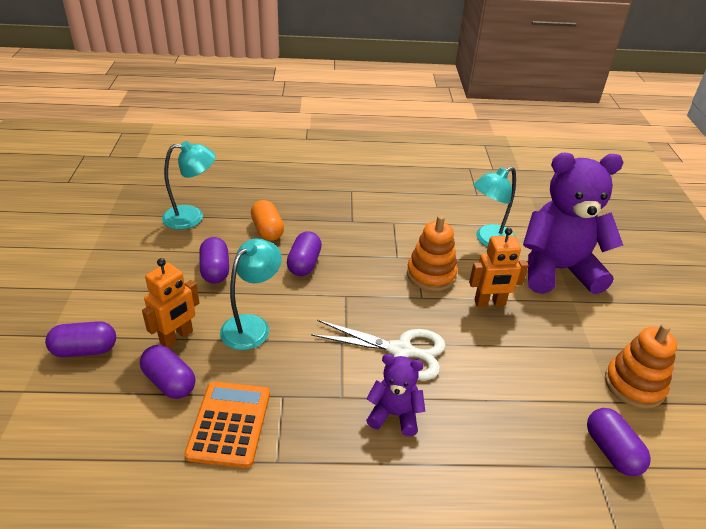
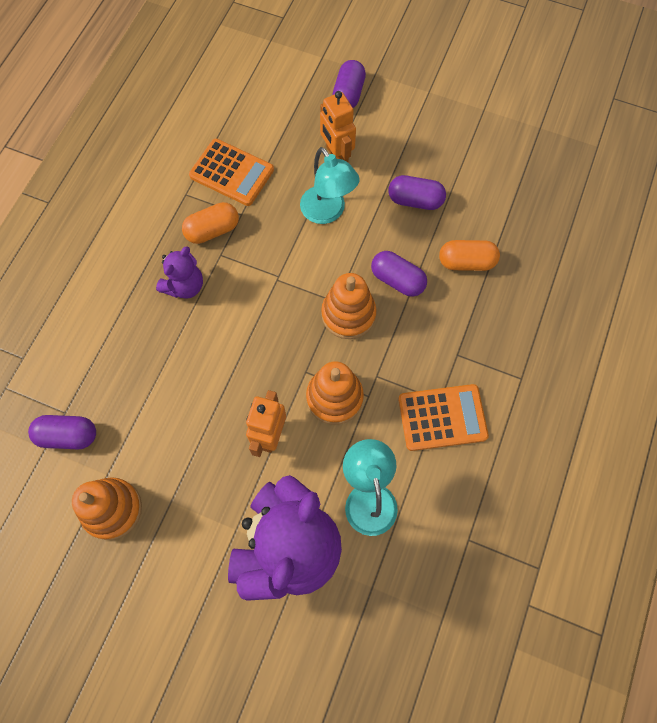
camera: 115 degrees right, 30 degrees up
purple capsule [140,345,195,399] -> none
turquoise lamp [162,141,216,230] -> none
white scissors [311,320,446,380] -> none
none -> orange capsule [182,202,239,244]
none -> orange stacking toy [321,273,377,339]
none -> orange calculator [398,384,489,451]

